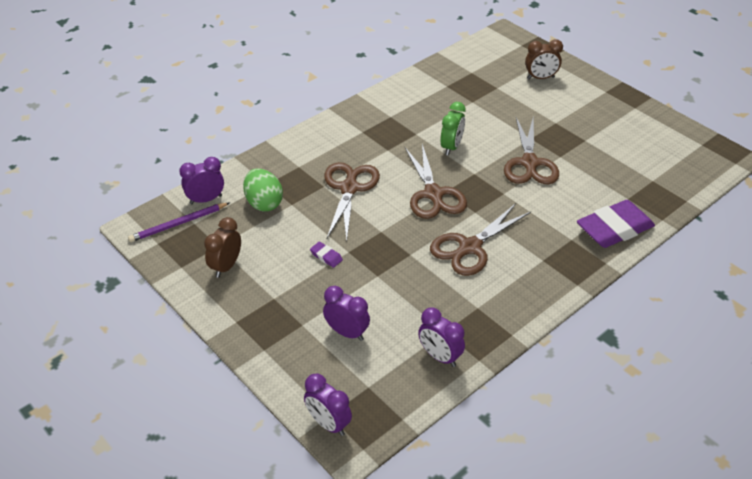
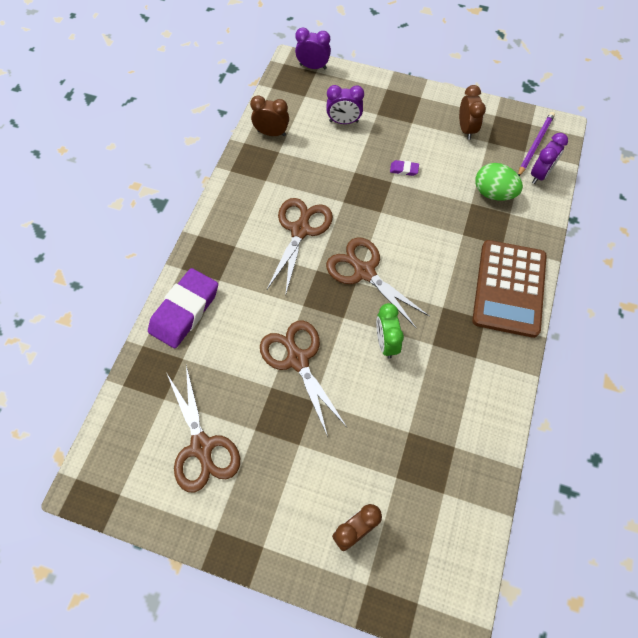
camera: 150 degrees right, 20 degrees up
brown scissors [324,162,380,241] -> brown scissors moved to [167,365,240,492]
purple clock [418,308,465,367] -> brown clock [250,95,289,136]
none -> brown calculator [472,240,547,338]

